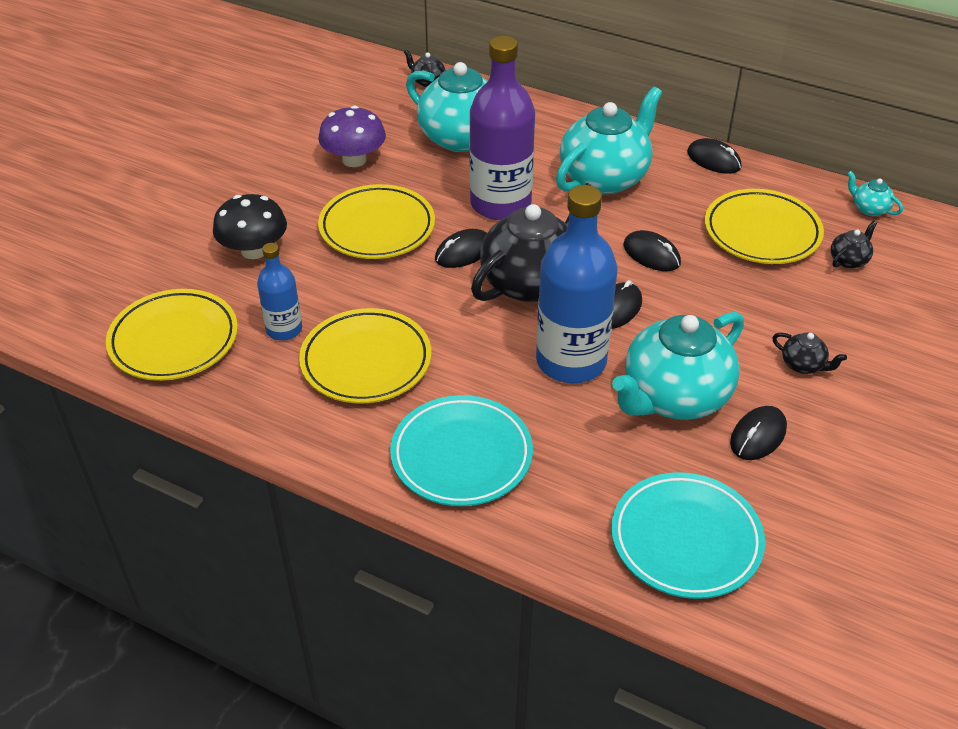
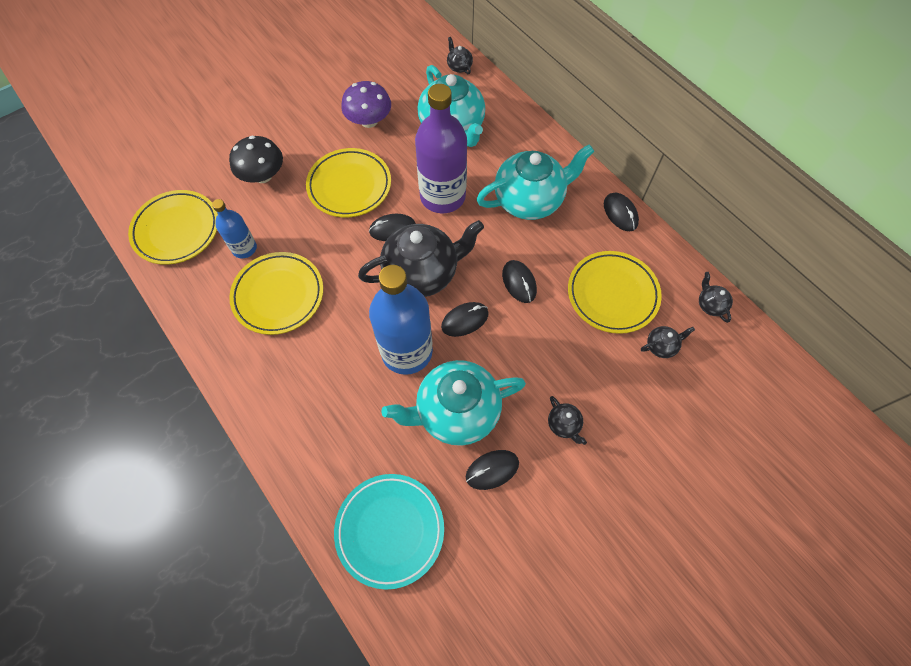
camera: 25 degrees right, 20 degrees up
turquoise plate [390,395,533,506] -> none
turquoise teapot [847,171,903,216] -> black teapot [699,272,733,323]

